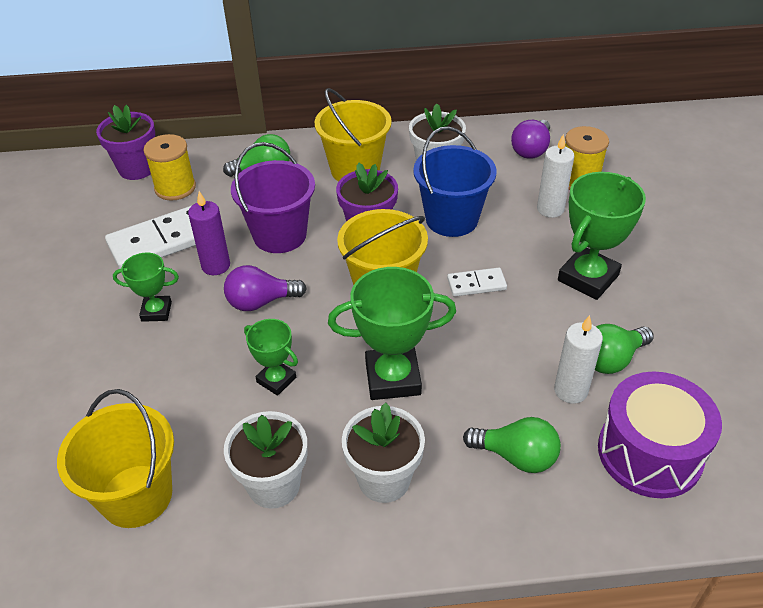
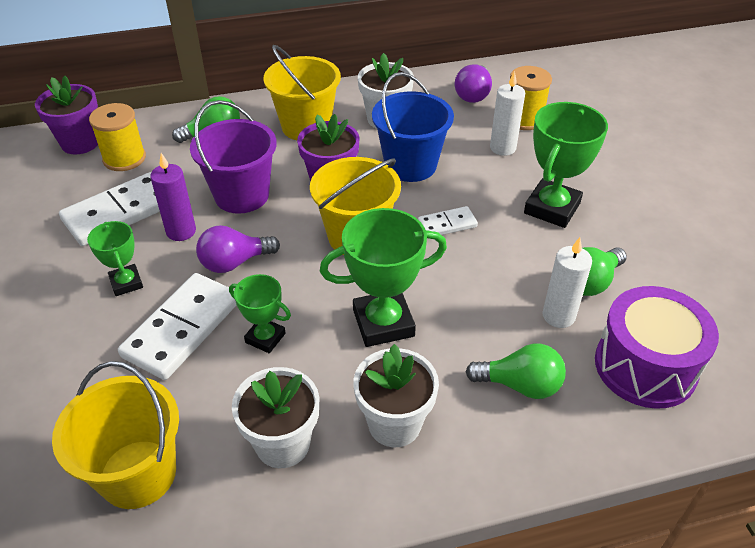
camera: 10 degrees left, 0 degrees up
green trophy [113,252,179,322] -> green trophy turned 75 degrees clockwise [87,221,143,296]
none -> white domino [118,273,236,380]

